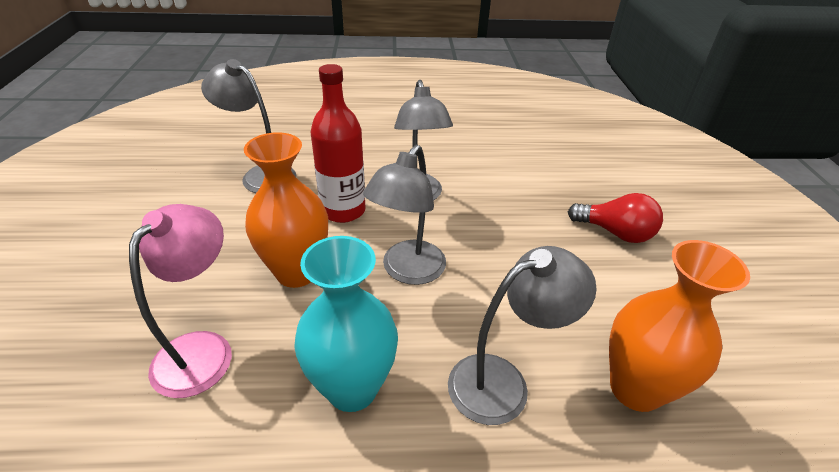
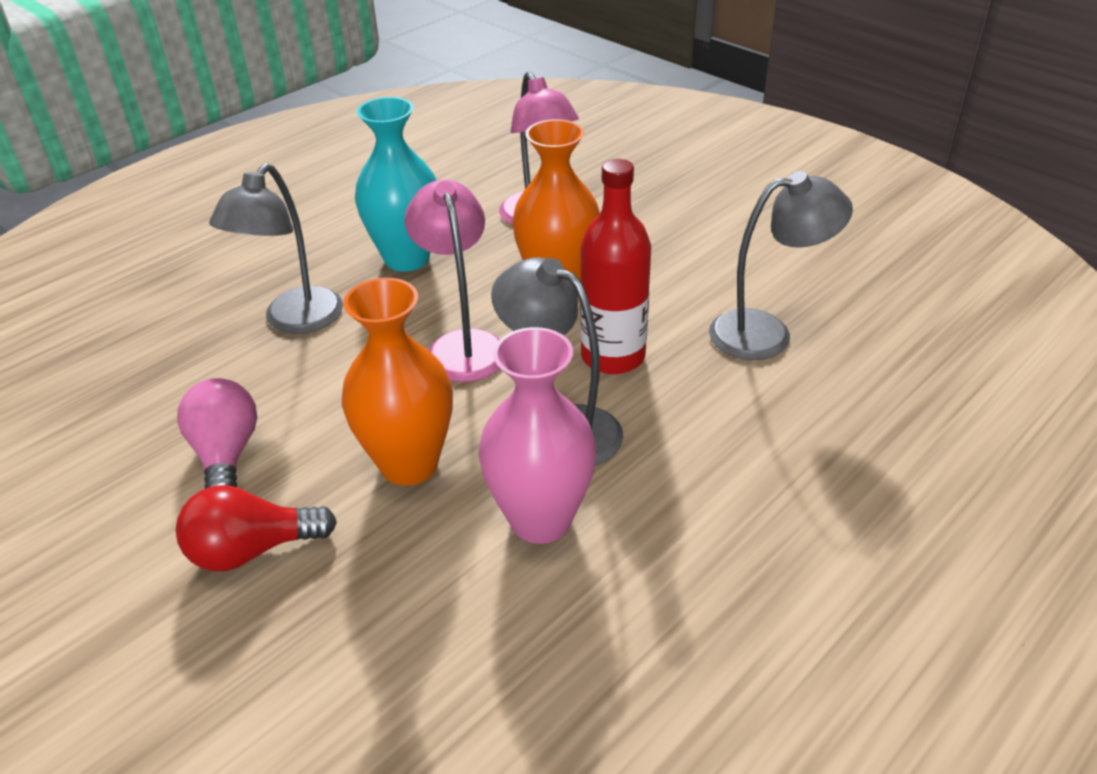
camera: 140 degrees right, 0 degrees up
grey lamp [363,145,446,285] -> pink lamp [404,180,500,382]
orange vase [609,240,750,412] -> orange vase moved to [342,278,453,486]
none -> pink light bulb [177,378,257,489]
none -> pink vase [478,327,597,544]

